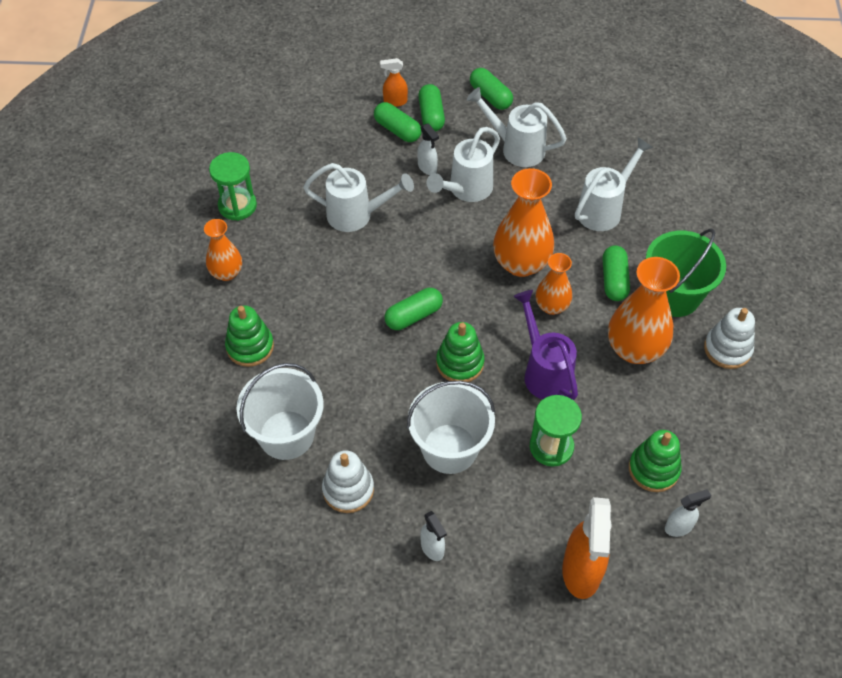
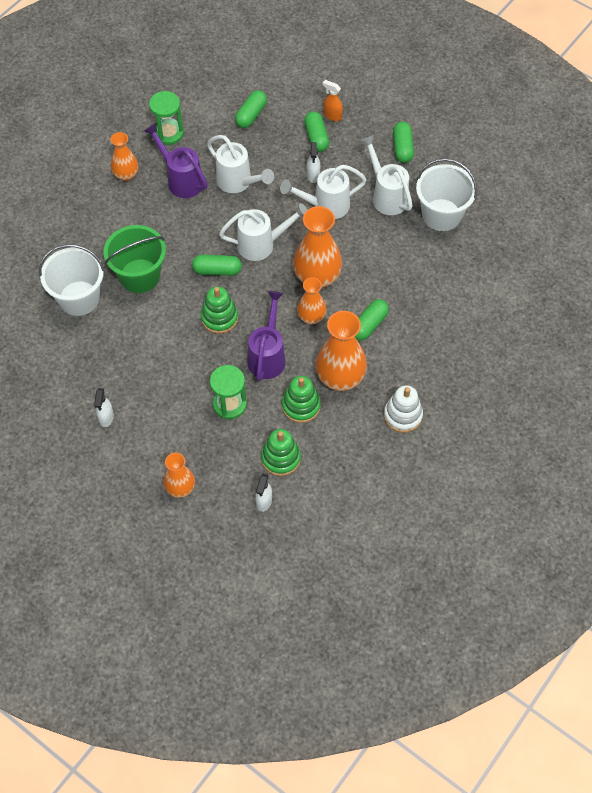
camera: 35 degrees right, 5 degrees up
green stacking toy [225,305,274,367] -> green stacking toy moved to [282,376,321,423]
white stacking toy [322,450,374,513] -> none
white bucket [407,381,495,474] -> white bucket moved to [416,158,477,231]
green capsule [418,84,445,131] -> green capsule moved to [235,90,267,128]
orange spray bottle [562,497,612,599] -> orange vase [164,453,195,498]
white watering can [575,137,653,231] -> white watering can moved to [219,203,308,261]
green bucket [646,229,726,317] -> green bucket moved to [103,225,166,293]
white spray bottle [665,489,711,537] -> white spray bottle turned 90 degrees clockwise [255,474,272,512]
none -> purple watering can [144,123,208,198]

